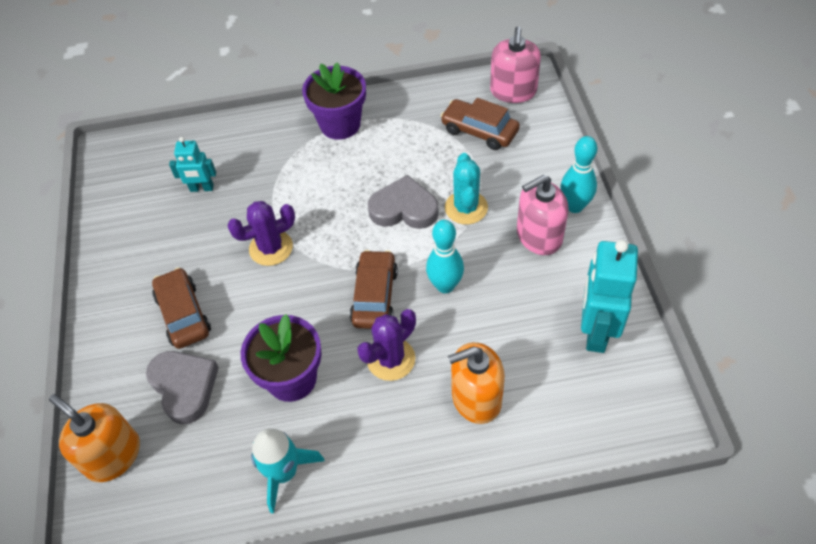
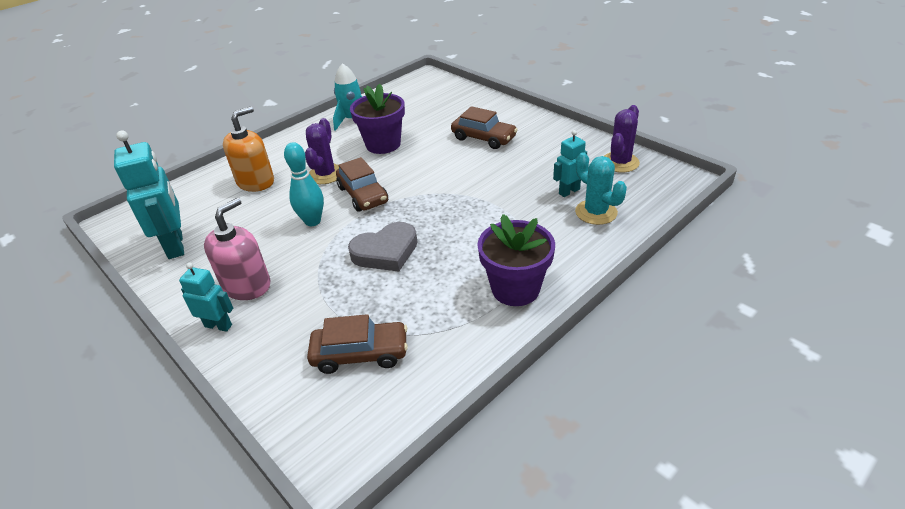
camera: 145 degrees right, 15 degrees down
orange soap dispenser [49,394,140,482] -> none
grey heart [146,351,219,424] -> none
purple cactus [227,201,295,266] -> purple cactus moved to [604,105,640,173]
turquoise cactus [445,153,488,225] -> turquoise cactus moved to [575,152,627,225]
pink soap dispenser [490,26,541,103] -> none
turquoise bowling pin [560,136,597,213] -> turquoise robot [179,262,233,332]

